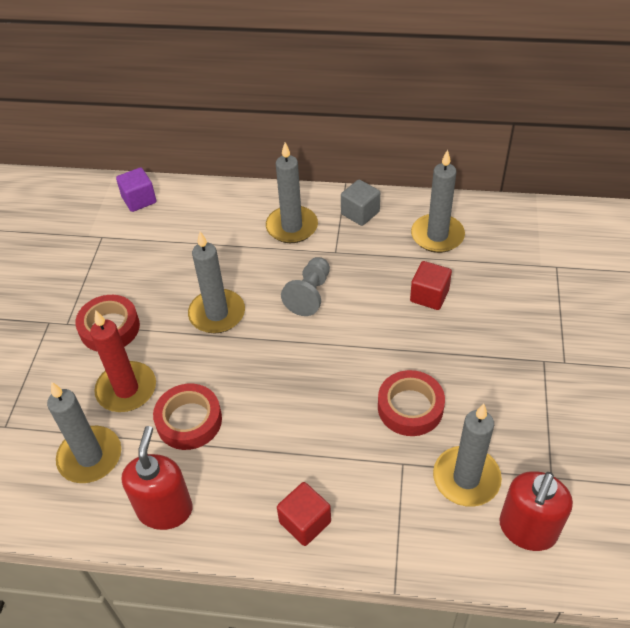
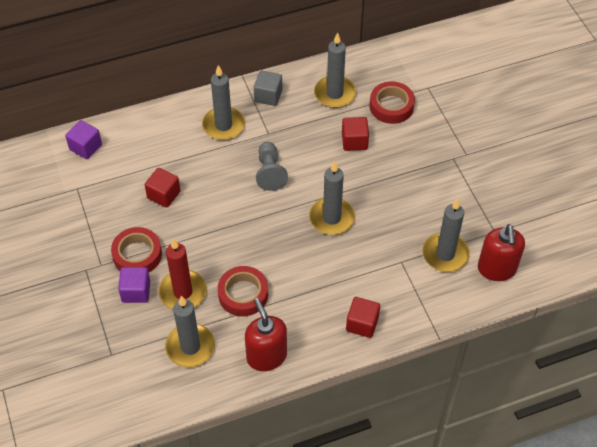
camera: 30 degrees left, 5 degrees up
grey candle [188,231,245,334] -> grey candle moved to [309,161,355,235]
red tape [378,370,445,436] -> red tape moved to [370,82,415,124]
none -> purple cube [118,267,150,303]
none -> red cube [145,168,181,208]

